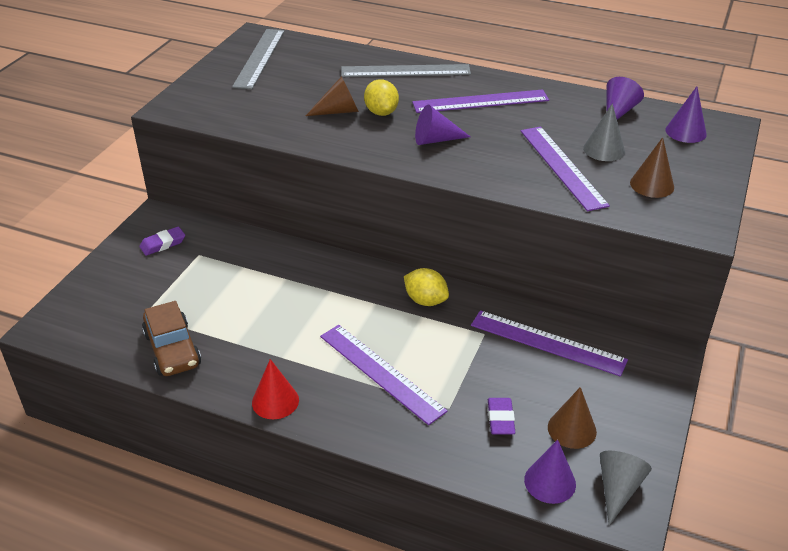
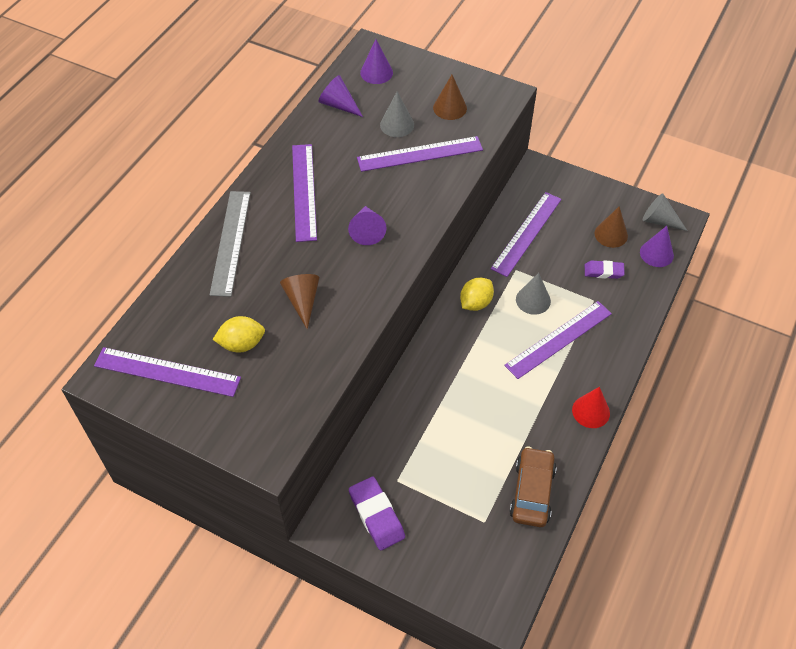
camera: 85 degrees left, 15 degrees up
purple eraser [139,227,185,256] -> purple eraser [349,477,405,550], size x1.55
brown car [142,301,201,376] -> brown car turned 60 degrees counterclockwise [510,446,557,527]
grey ruler [232,29,285,89] -> purple ruler [94,347,241,397]
yellow lemon [364,79,399,116] -> yellow lemon moved to [213,316,265,353]
none -> grey cone [516,273,551,315]

